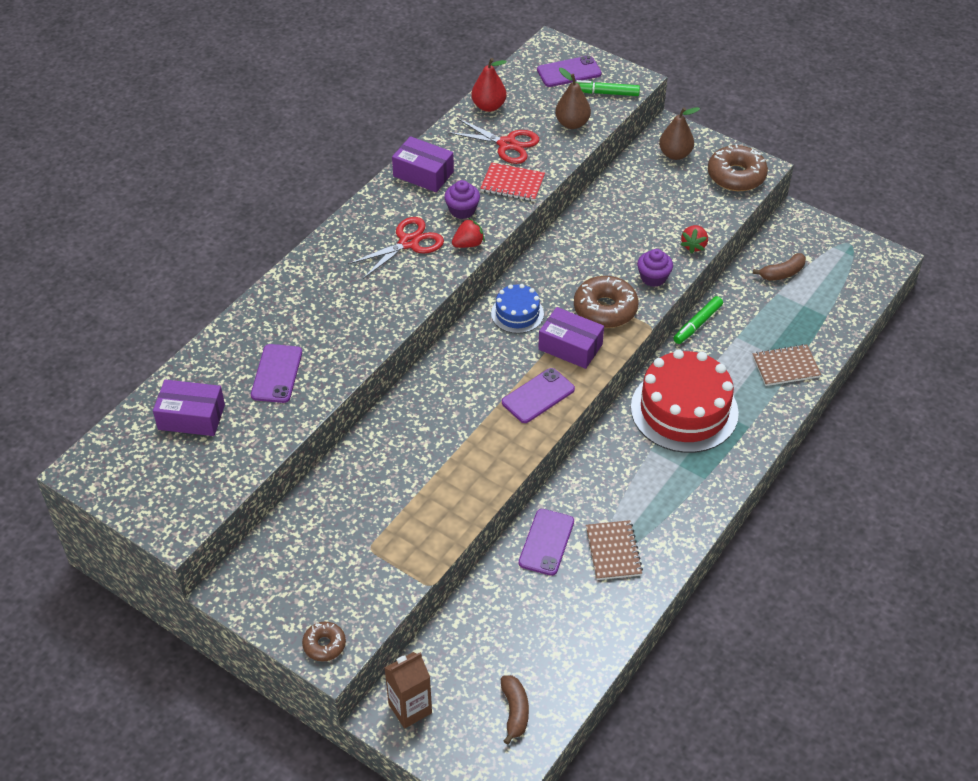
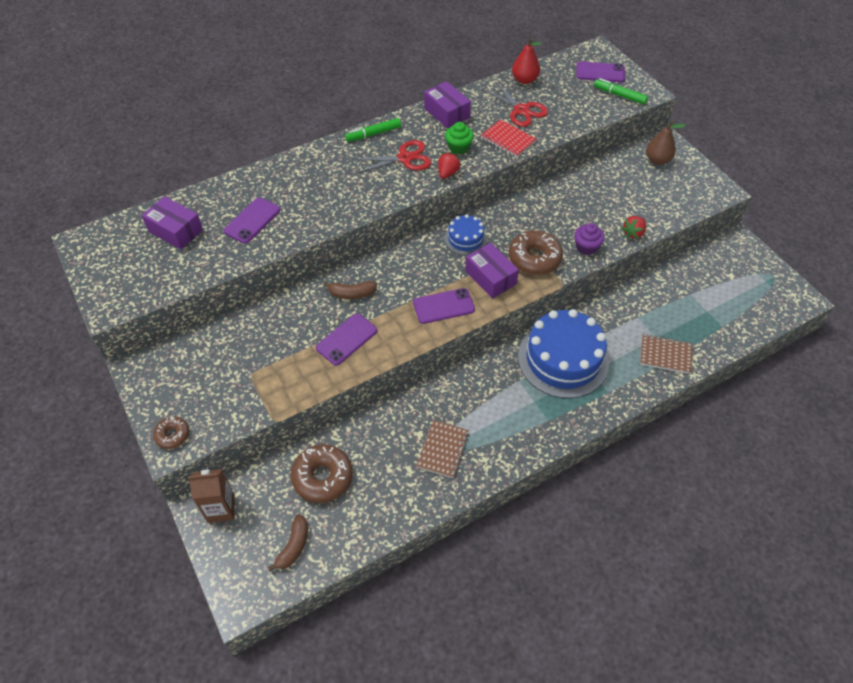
camera: 25 degrees right, 5 degrees up
purple cupcake [444,180,480,219] -> green cupcake [445,122,474,154]
red strawberry [452,218,485,248] -> red strawberry turned 60 degrees counterclockwise [438,152,461,179]
purple phone [519,509,574,576] -> purple phone moved to [316,314,377,365]
brown pear [555,68,591,129] -> none
red cake [631,349,739,453] -> blue cake [518,309,609,398]
green marker [673,296,723,344] -> green marker moved to [345,118,401,142]
brown donut [708,144,768,191] -> brown donut moved to [291,444,353,503]
brown banana [753,253,806,281] -> brown banana moved to [323,281,377,299]

